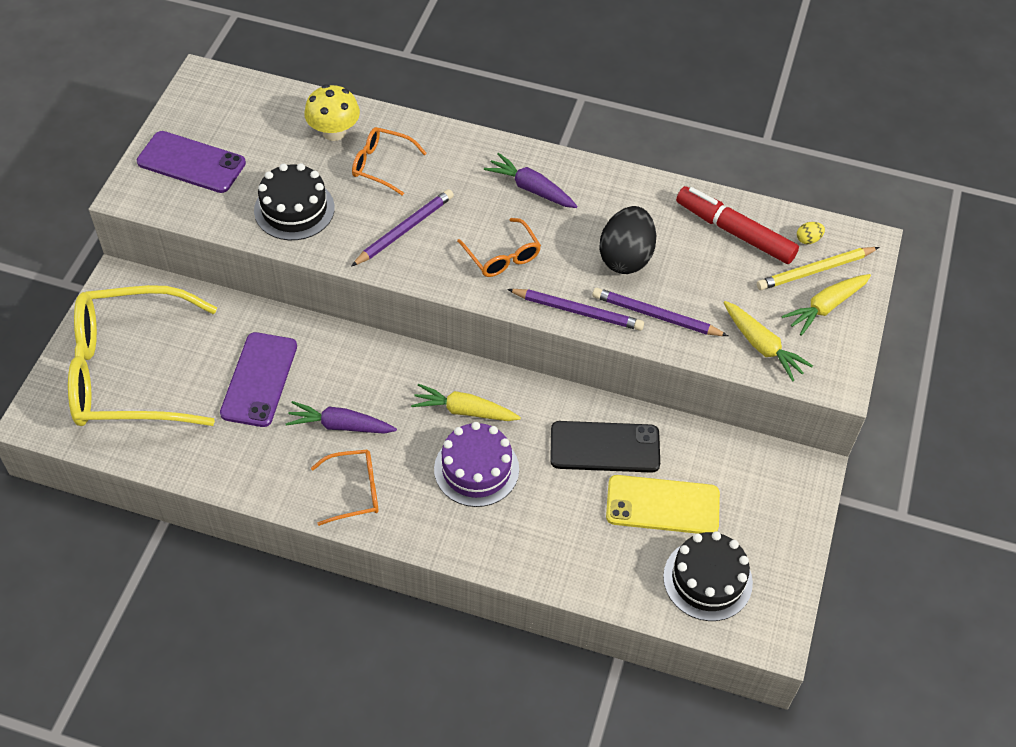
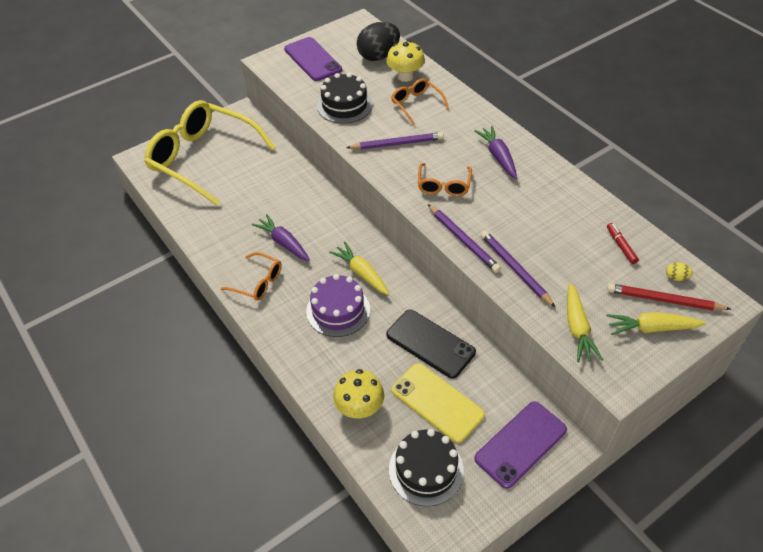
camera: 40 degrees right, 5 degrees down
purple phone [220,332,297,427] -> purple phone moved to [474,401,567,489]
black egg [599,206,656,274] -> black egg moved to [357,22,400,61]
red marker [676,186,799,264] -> red marker [607,223,639,264], size x0.47
yellow pencil [757,247,879,290] -> red pencil [607,283,731,311]
none -> yellow mushroom [333,369,384,418]

